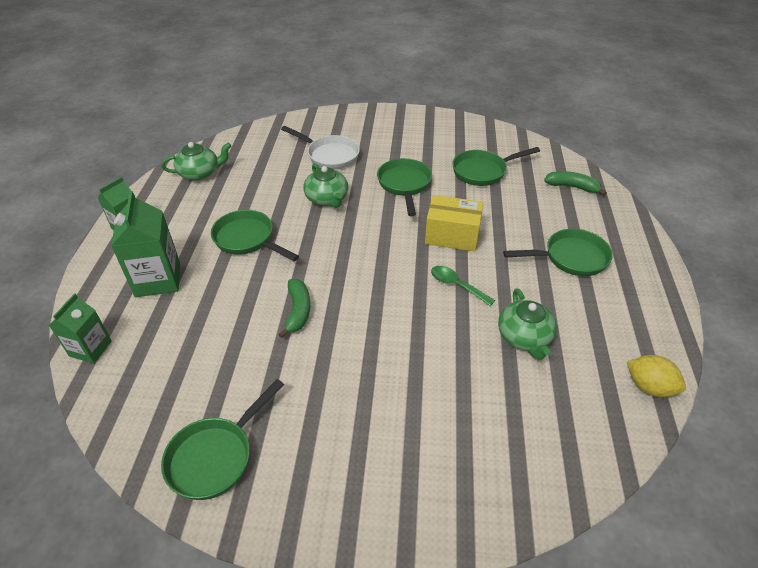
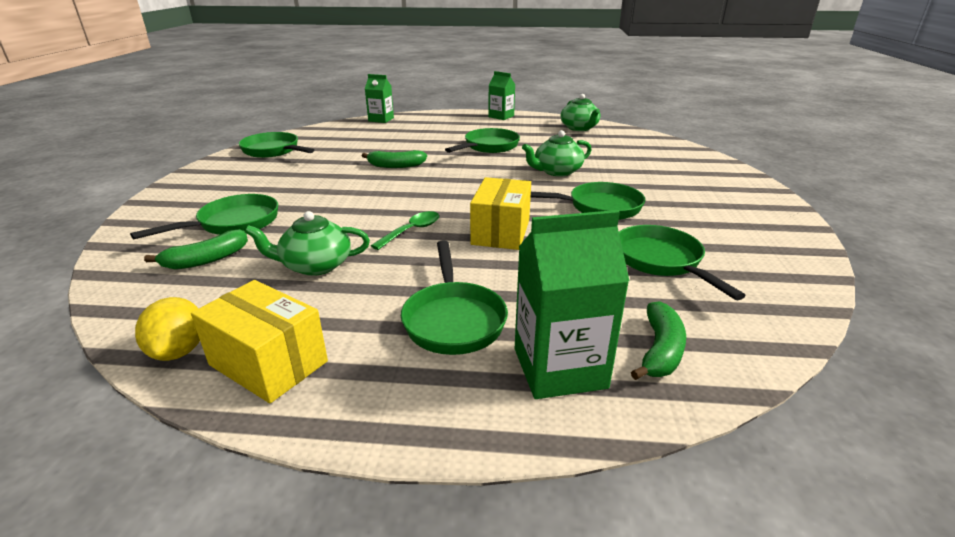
camera: 90 degrees right, 15 degrees down
green carton [111,191,180,297] -> green carton moved to [515,210,629,399]
white pan [281,126,360,169] -> none
yellow lemon [627,355,686,397] -> yellow lemon turned 45 degrees counterclockwise [135,297,200,361]
none -> green pan [130,194,278,240]
none -> green banana [144,229,248,270]
none -> yellow box [191,280,328,403]

